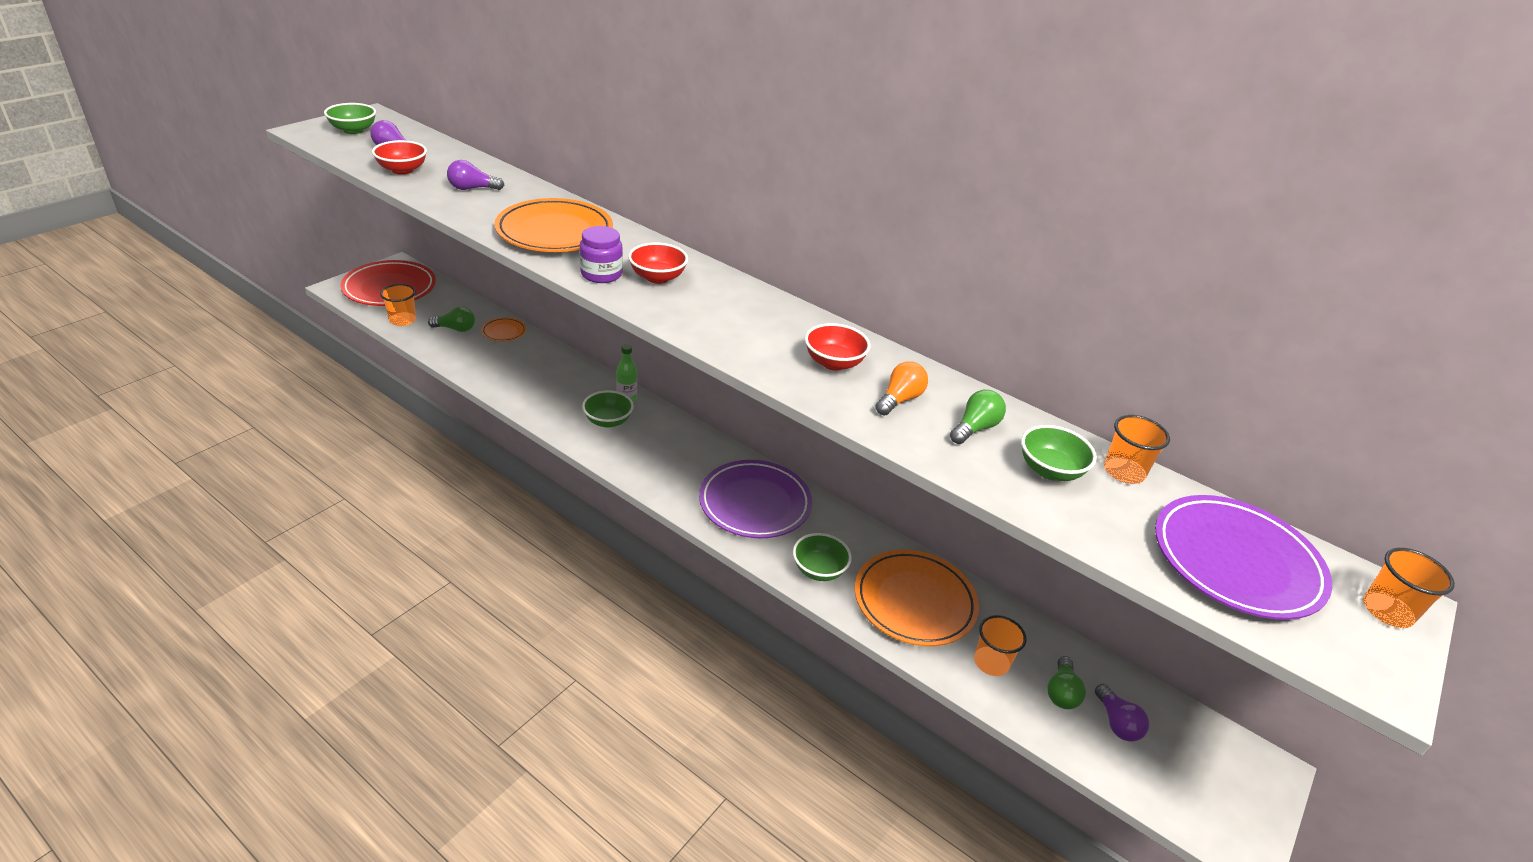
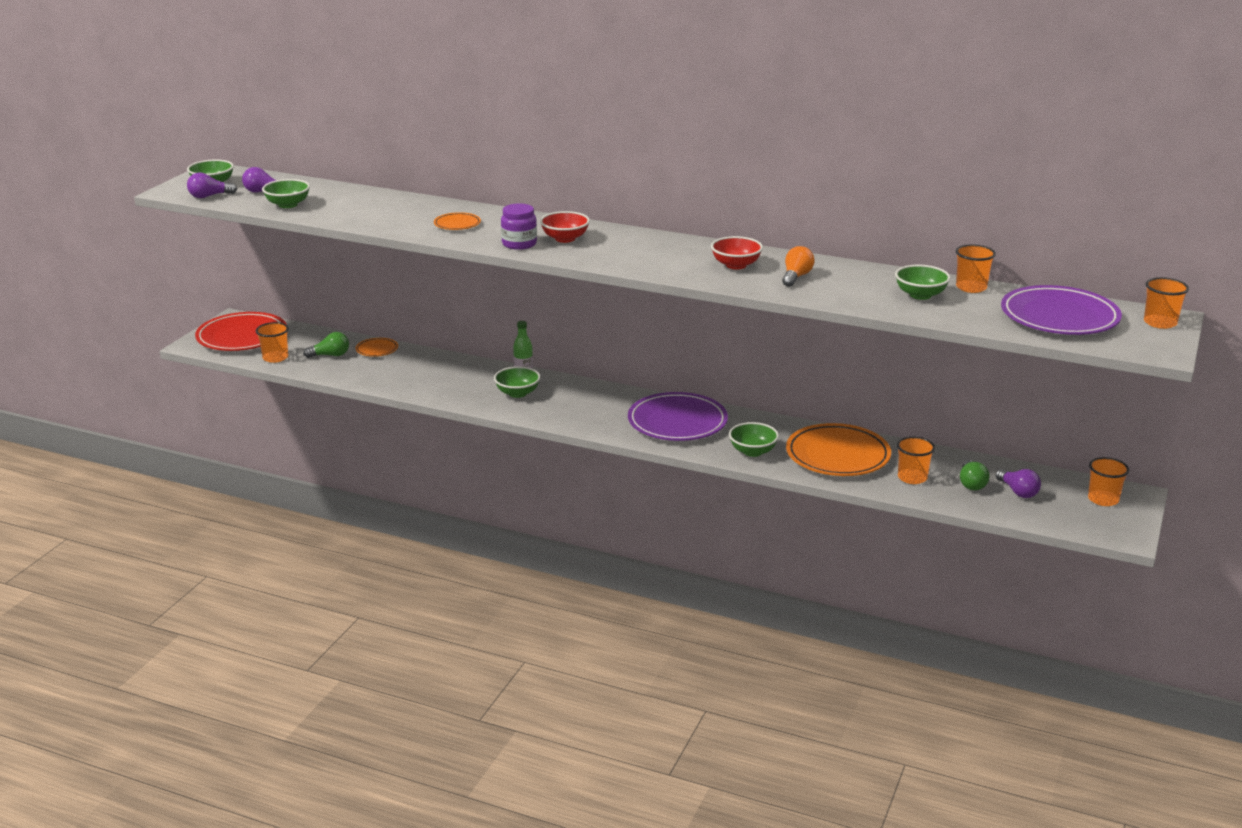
camera: 10 degrees left, 10 degrees down
red bowl [372,140,427,175] -> green bowl [262,179,310,208]
purple light bulb [447,160,504,190] -> purple light bulb moved to [187,172,237,198]
orange plate [494,198,613,252] -> orange plate [434,212,481,230], size x0.47
green light bulb [950,390,1006,444] -> none
none -> orange cup [1088,457,1129,506]

